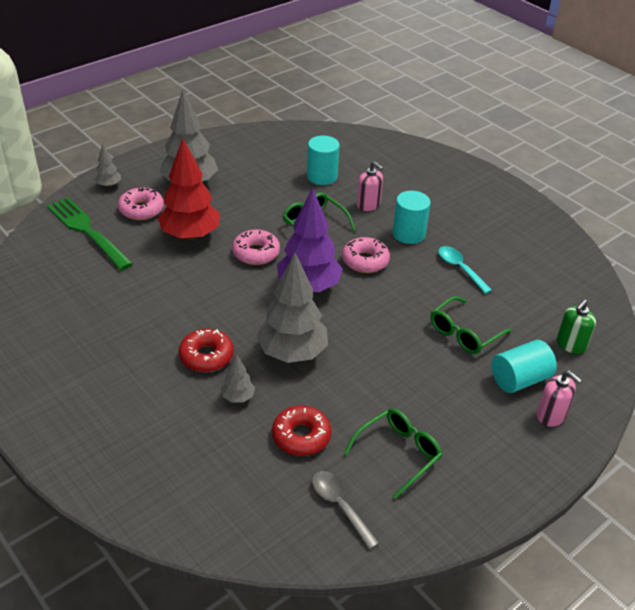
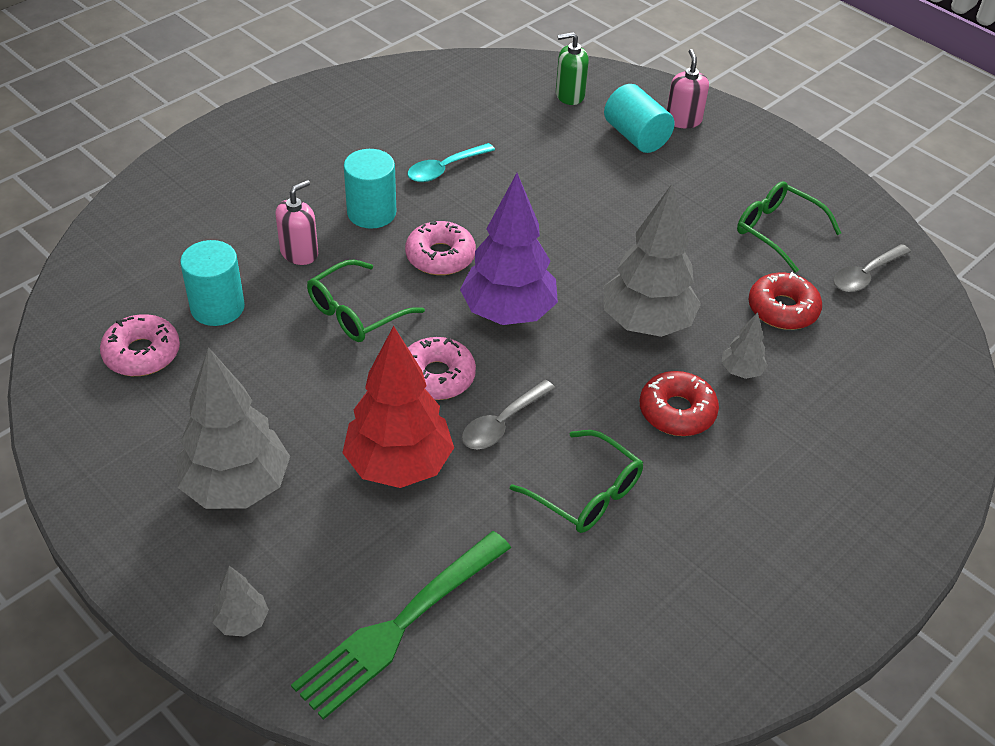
camera: 95 degrees left, 5 degrees up
pink donut [118,187,164,220] -> pink donut moved to [100,314,180,376]
green glasses [430,296,512,354] -> green glasses moved to [510,430,643,533]
pink soap dispenser [537,370,582,427] -> pink soap dispenser turned 45 degrees counterclockwise [667,49,709,128]
green soap dispenser [556,300,596,354] -> green soap dispenser turned 135 degrees clockwise [556,32,589,105]
none -> grey spoon [462,380,555,449]

